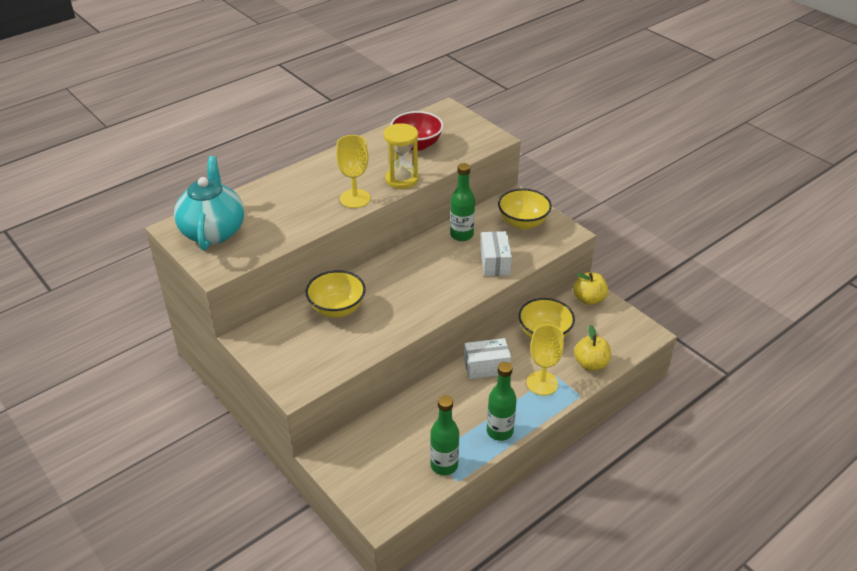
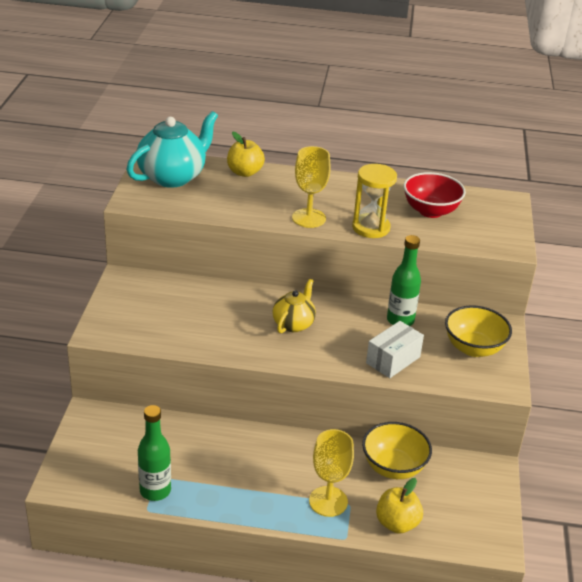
camera: 45 degrees right, 5 degrees down
yellow bowl [305,270,366,318] -> none
white box [464,338,511,379] -> none
green bottle [487,362,517,441] -> none
yellow apple [574,272,608,305] -> yellow apple moved to [227,132,265,177]
none -> yellow teapot [272,279,316,333]

